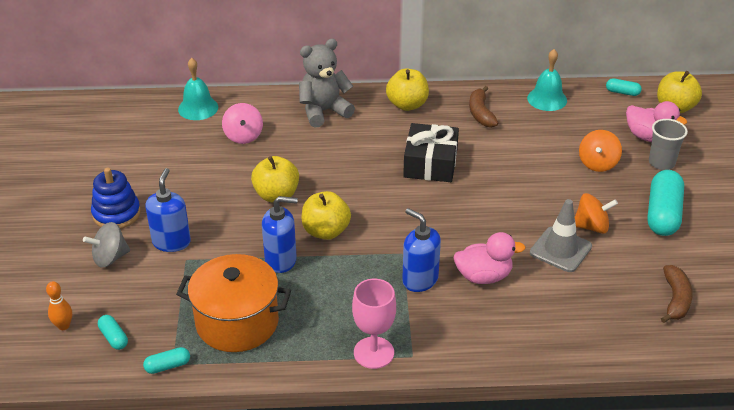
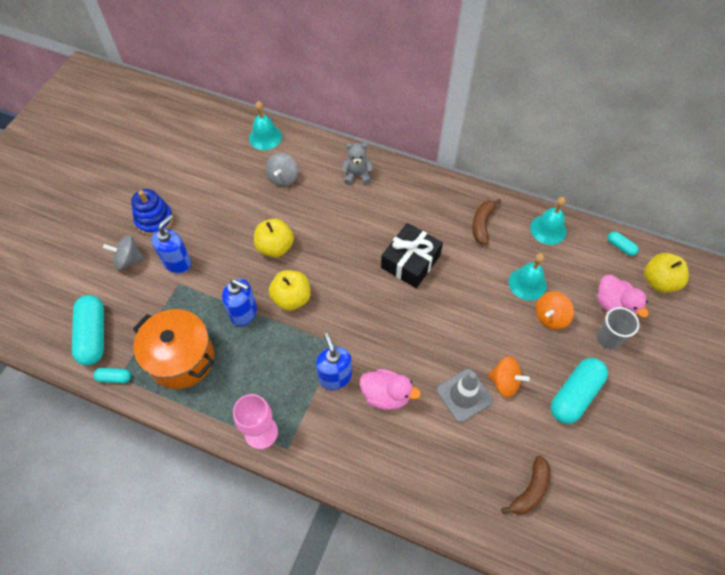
camera: 25 degrees right, 20 degrees up
orange bowling pin [46,281,72,330] -> none
turquoise capsule [98,315,128,350] -> turquoise capsule [72,295,104,365], size x2.10
pink spinning top [222,103,263,144] -> grey spinning top [265,153,298,187]
grey teddy bear [299,38,355,128] -> grey teddy bear [341,143,373,185], size x0.65
yellow apple [386,69,429,111] -> none
none -> turquoise bell [509,253,547,300]

